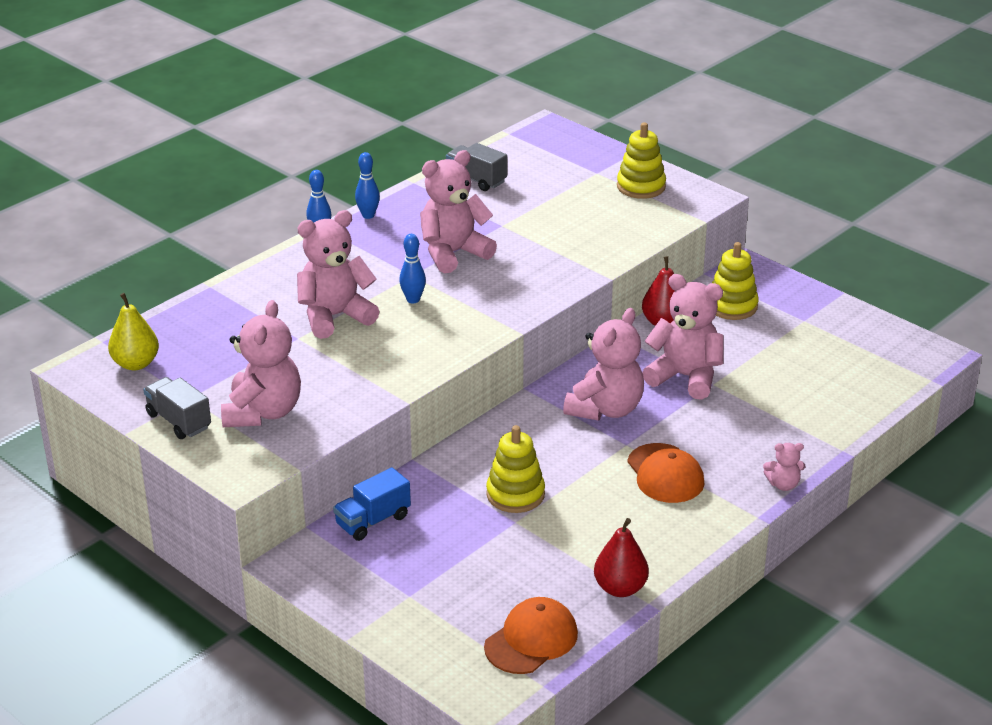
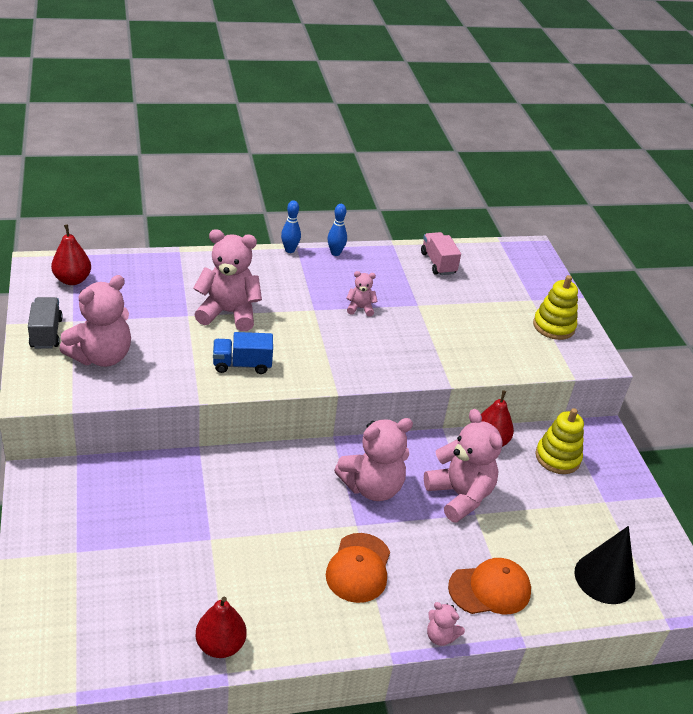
camera: 30 degrees right, 5 degrees up
yellow pear [108,293,159,370] -> red pear [51,224,91,285]
blue truck [333,467,411,541] -> blue truck moved to [213,332,273,374]
blue bowling pin [399,234,426,303] -> none
pink teddy bear [420,150,497,273] -> pink teddy bear [346,271,378,317], size x0.47
grey truck [446,143,507,191] -> pink truck [421,232,461,275]
orange cap [484,597,578,674] -> orange cap moved to [448,558,531,614]
yellow stacking toy [486,425,545,513] -> none
none -> black cone [575,526,635,604]

